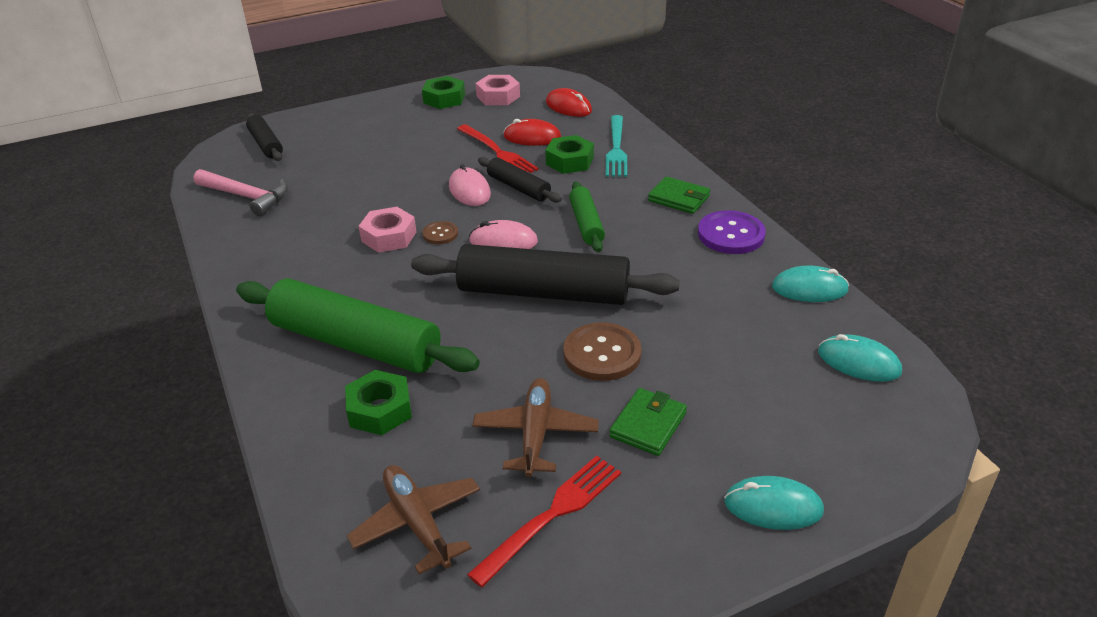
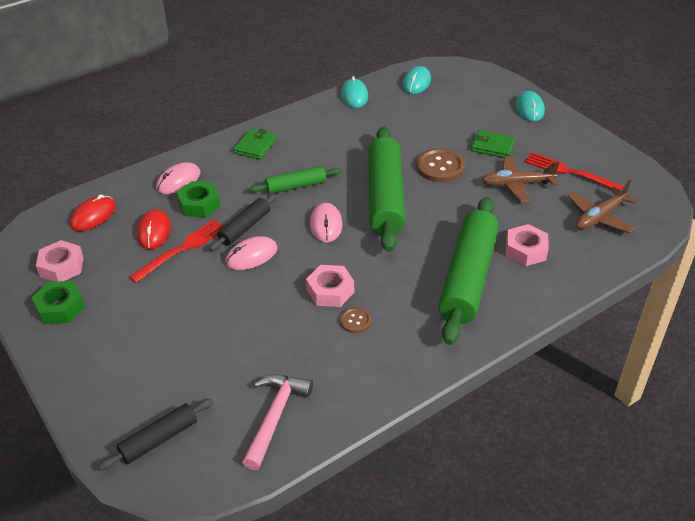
camera: 100 degrees left, 5 degrees up
green nut [345,370,412,435] -> pink nut [506,224,548,266]
black rolling pin [411,244,680,305] -> green rolling pin [368,126,405,252]
brown button [422,221,458,244] -> brown button moved to [340,307,371,333]
turquoise fork [605,115,627,177] -> pink mouse [156,162,200,194]
purple button [698,210,766,254] -> none

